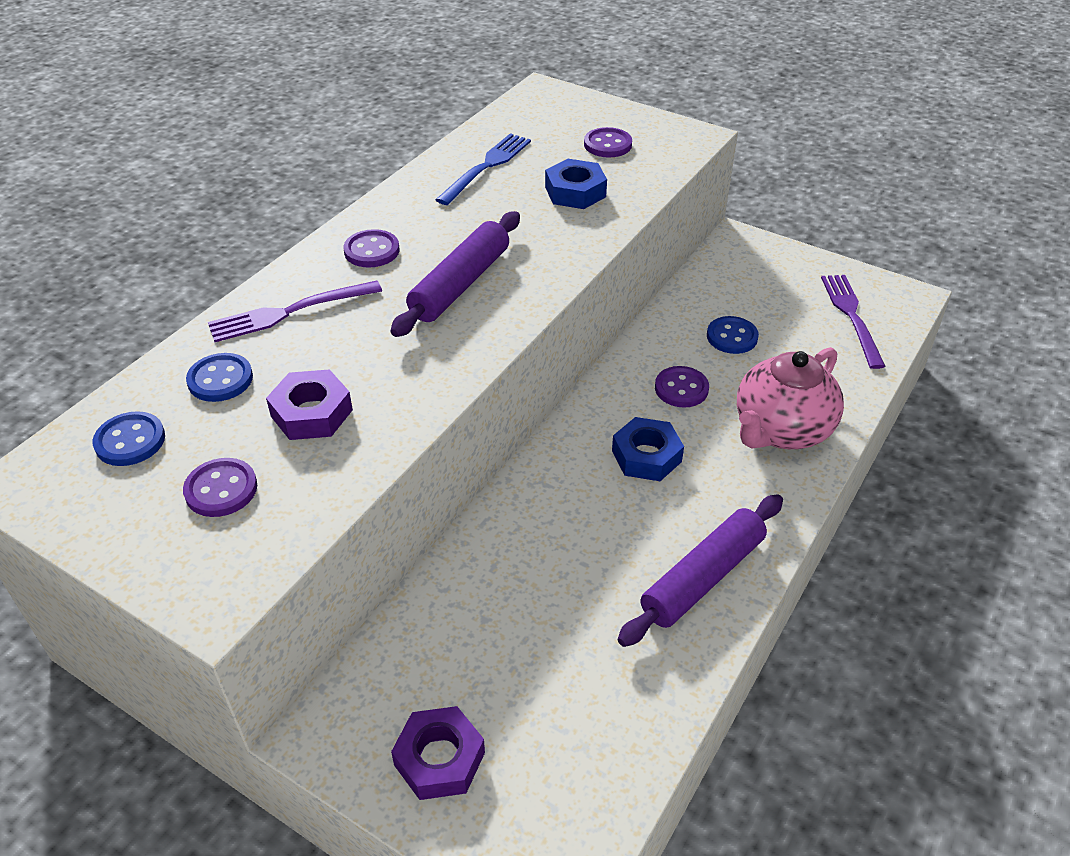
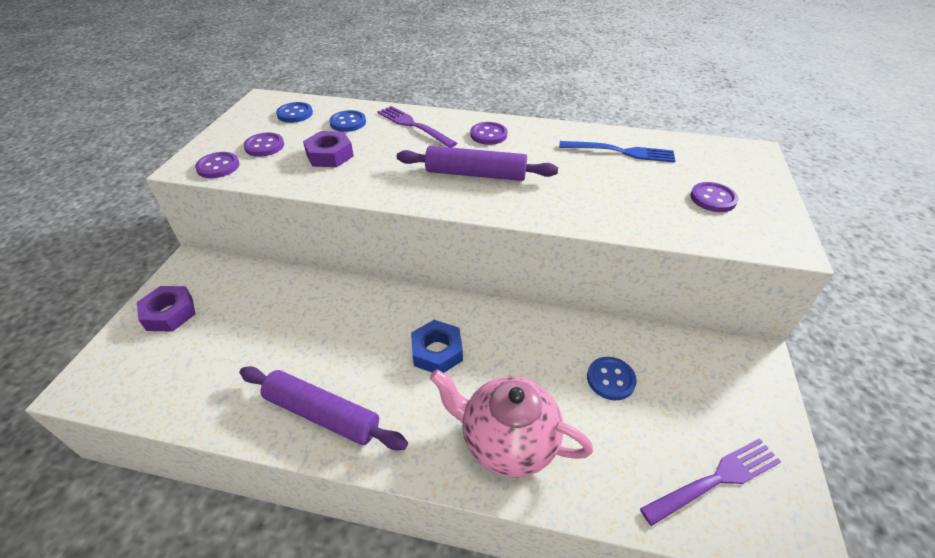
camera: 70 degrees right, 0 degrees up
blue nut [545,159,607,209] -> none
purple button [655,366,709,408] -> purple button moved to [195,152,240,178]

